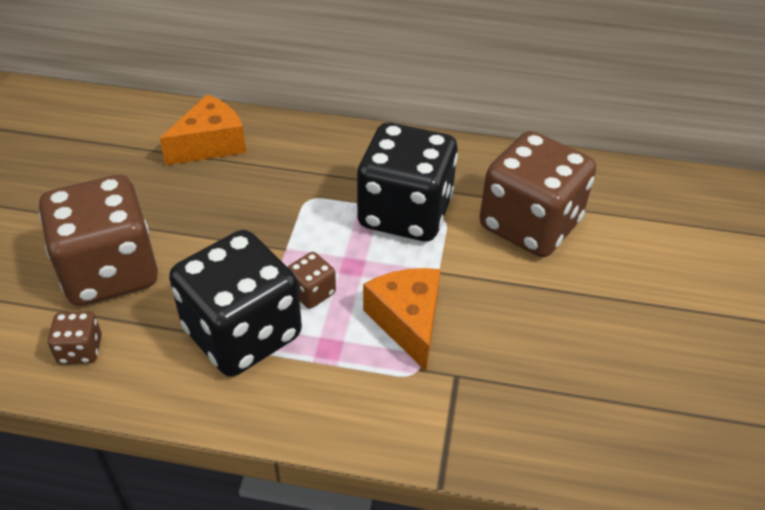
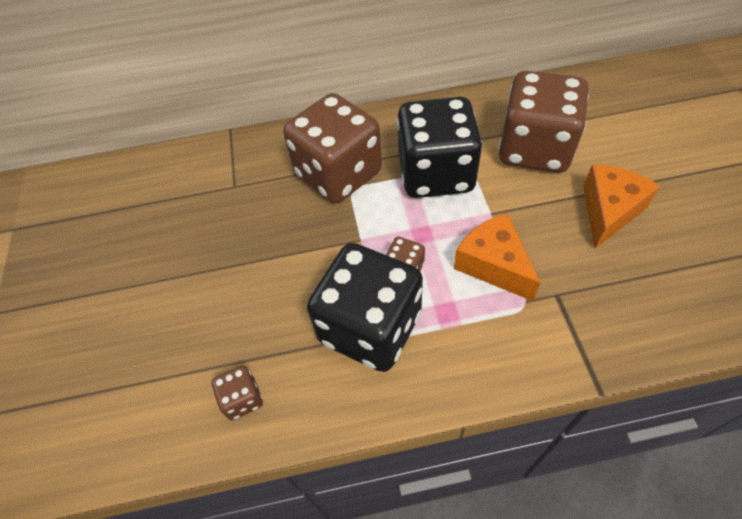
camera: 15 degrees left, 10 degrees up
brown dice [39,175,158,306] -> brown dice moved to [283,93,382,203]
orange cheese [160,94,246,165] -> orange cheese moved to [583,164,660,248]

